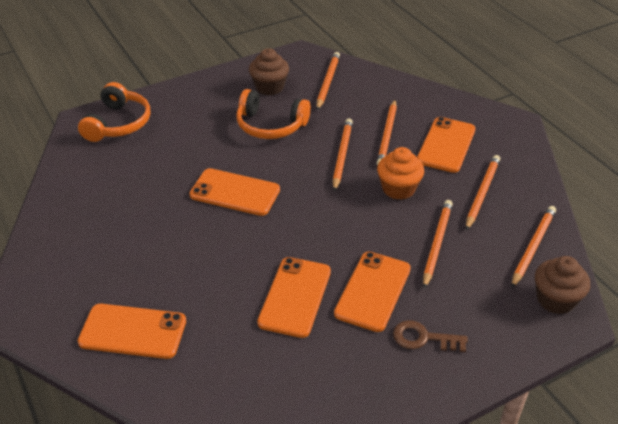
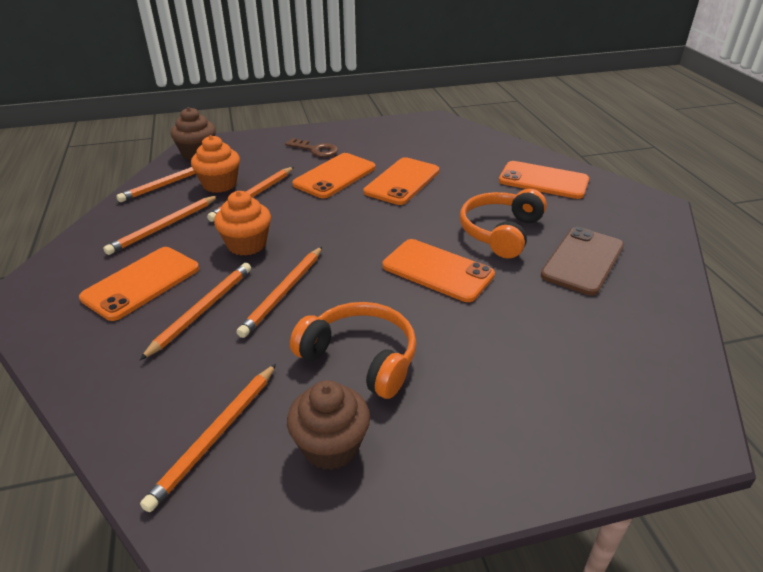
camera: 165 degrees left, 5 degrees down
orange headphones [78,82,150,142] -> orange headphones moved to [460,189,547,259]
none -> orange cupcake [191,135,240,193]
none -> brown phone [541,227,624,295]

